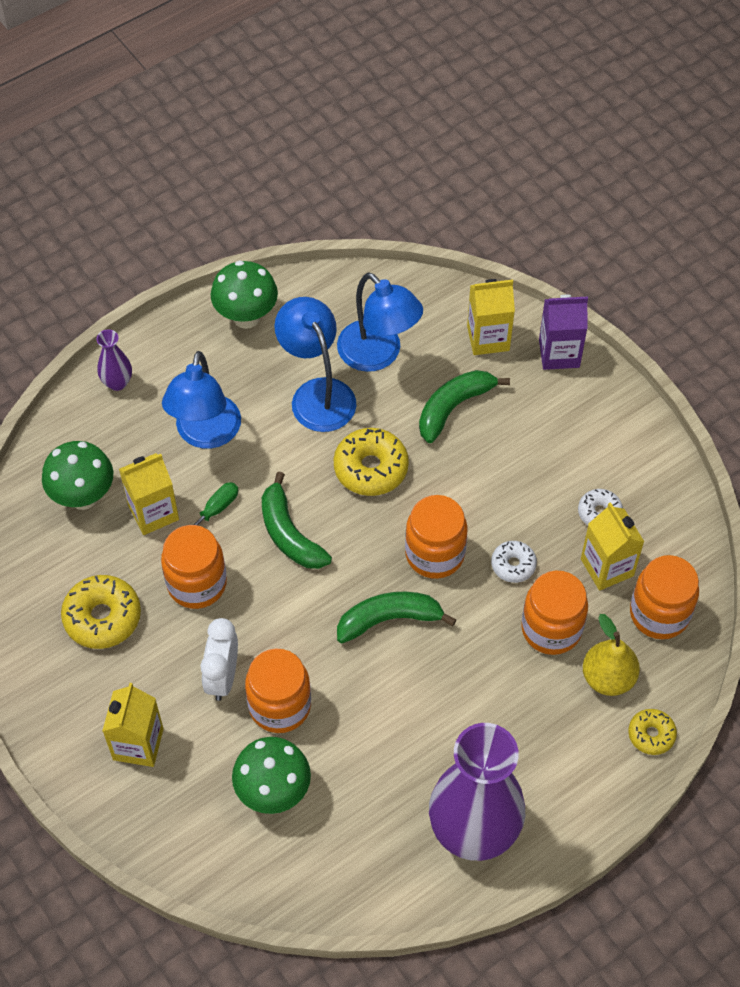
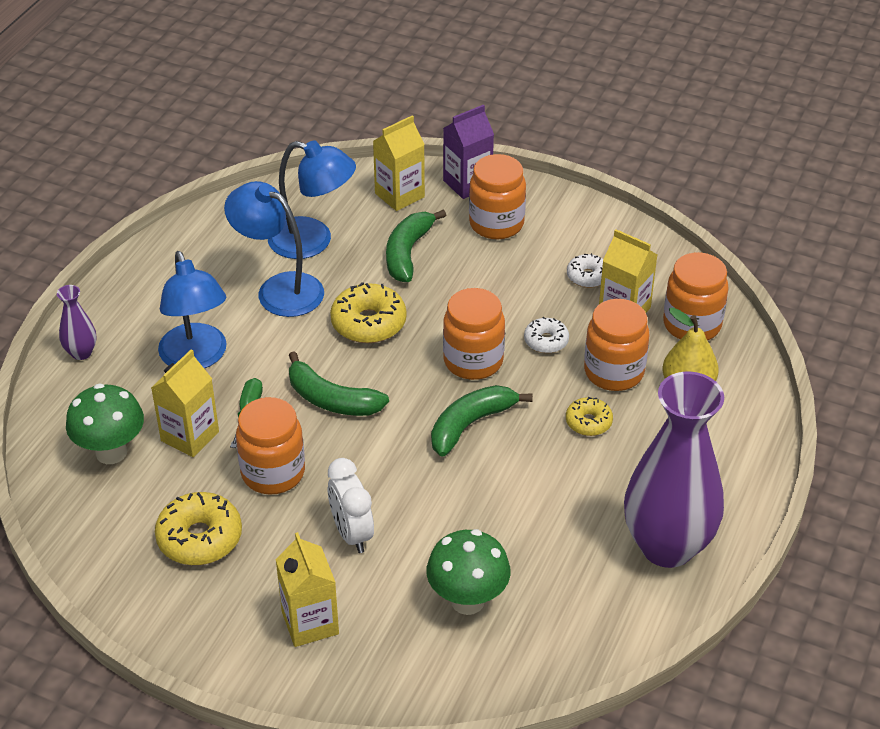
camera: 30 degrees left, 15 degrees down
green mushroom [211,260,278,329] -> none
orange jar [245,649,311,733] -> orange jar moved to [469,154,526,239]
yellow donut [628,709,677,755] -> yellow donut moved to [566,397,613,436]

